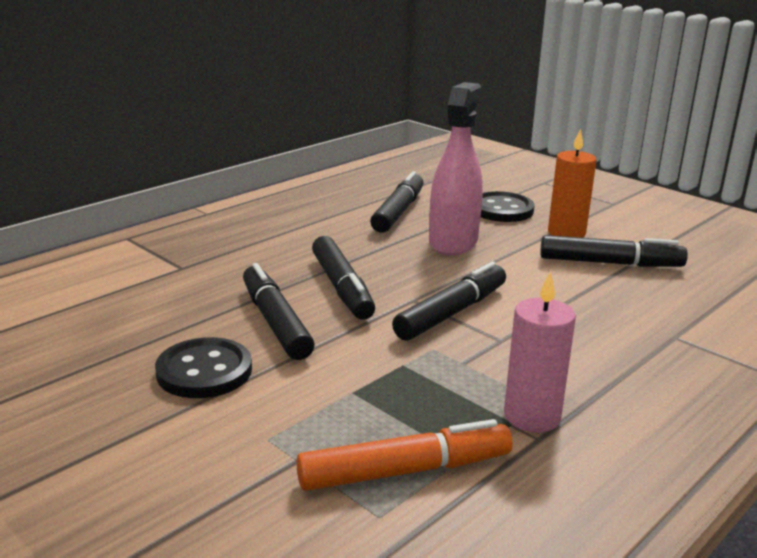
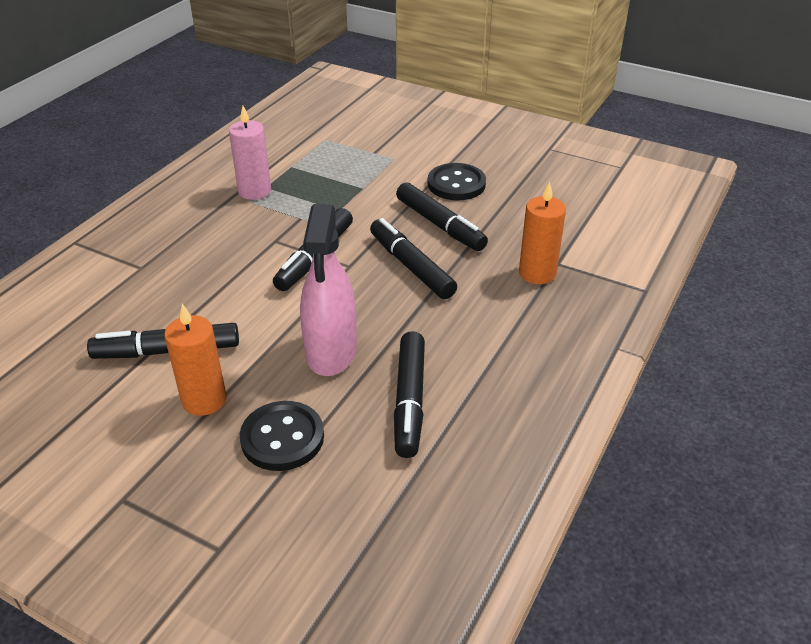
camera: 165 degrees right, 15 degrees up
orange marker [296,419,512,491] -> none
none -> orange candle [519,181,566,284]

